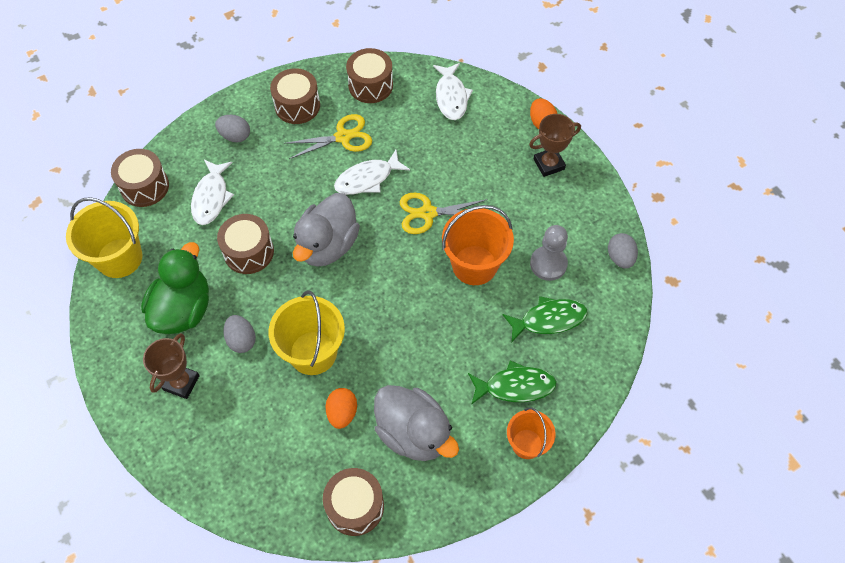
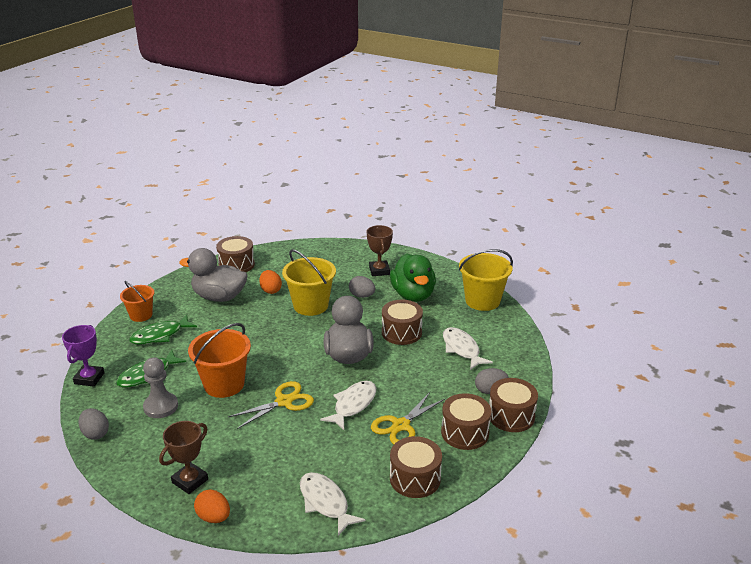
camera: 150 degrees right, 30 degrees down
brown drum [111,149,169,207] -> brown drum moved to [489,378,538,432]
none -> purple trophy [62,325,105,387]

